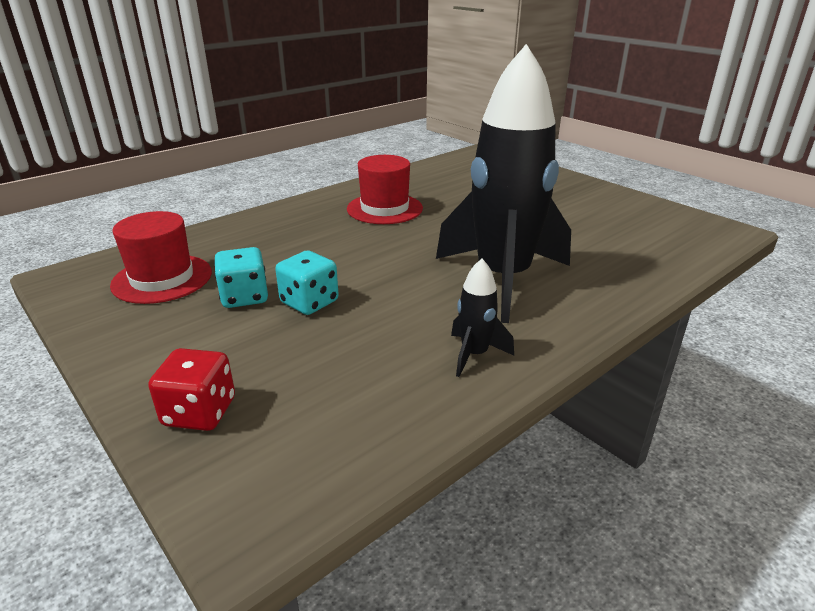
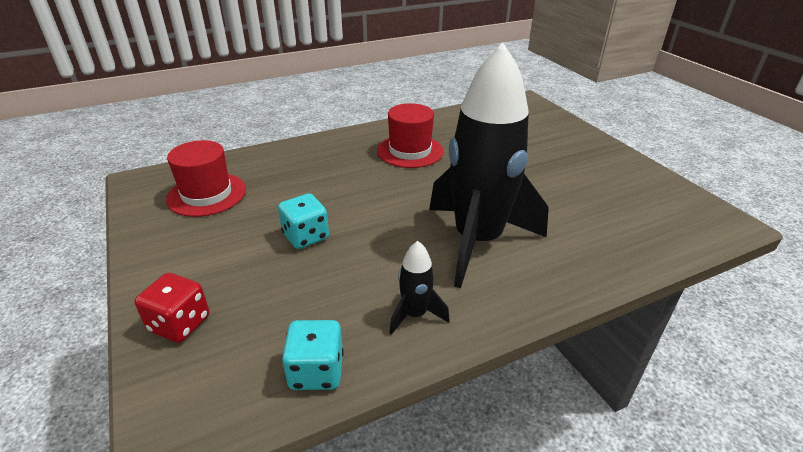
camera: 15 degrees right, 5 degrees up
turquoise dice [214,247,268,308] -> turquoise dice moved to [282,320,344,390]

